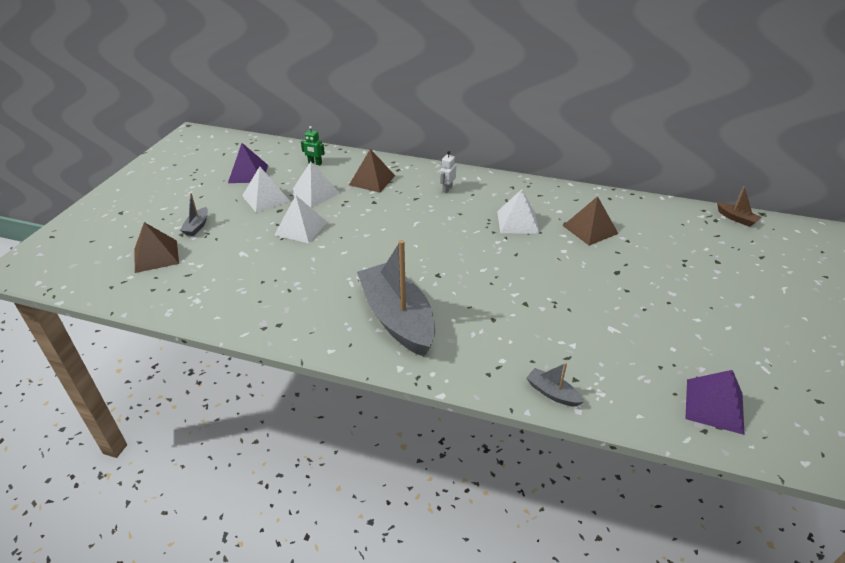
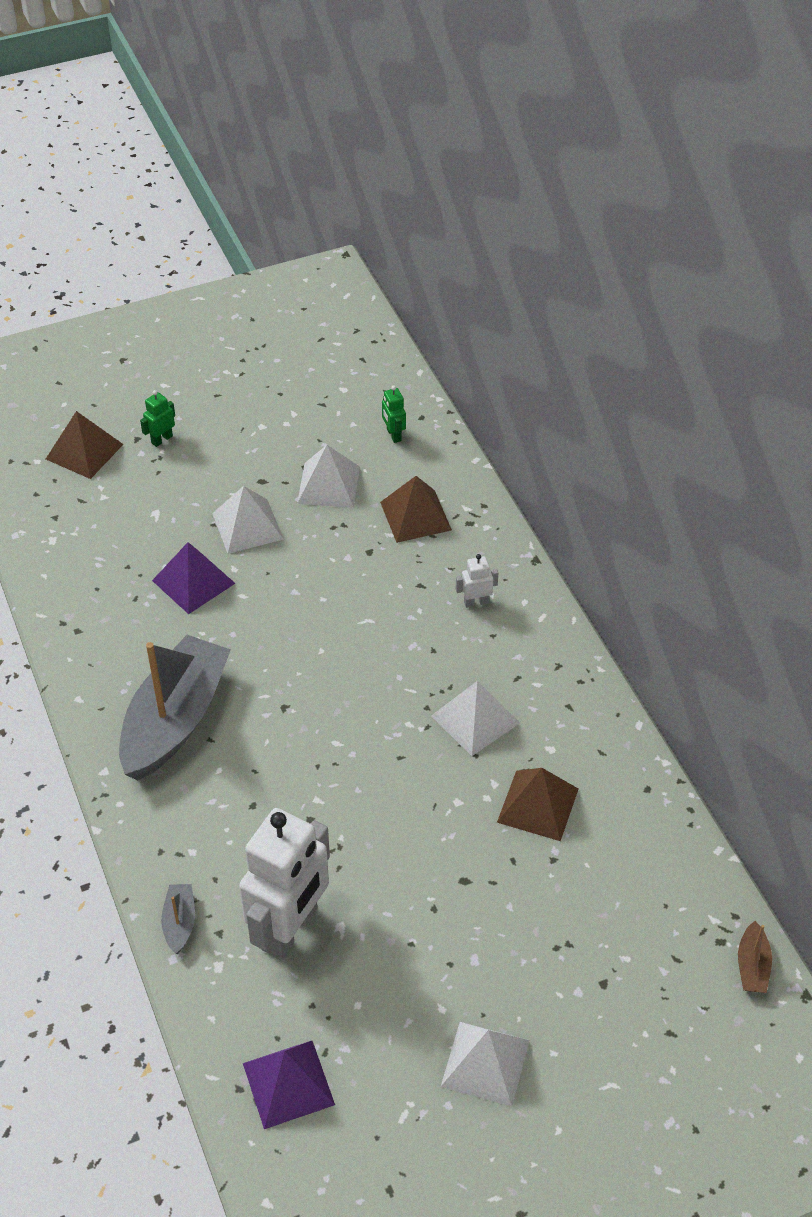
camera: 50 degrees right, 10 degrees up
grey boat [180,193,208,236] -> green robot [140,390,175,447]
purple pyramid [228,143,268,183] -> purple pyramid moved to [152,542,235,614]
white pyramid [242,167,290,212] -> white pyramid moved to [441,1022,530,1107]
none -> white robot [239,808,330,960]

